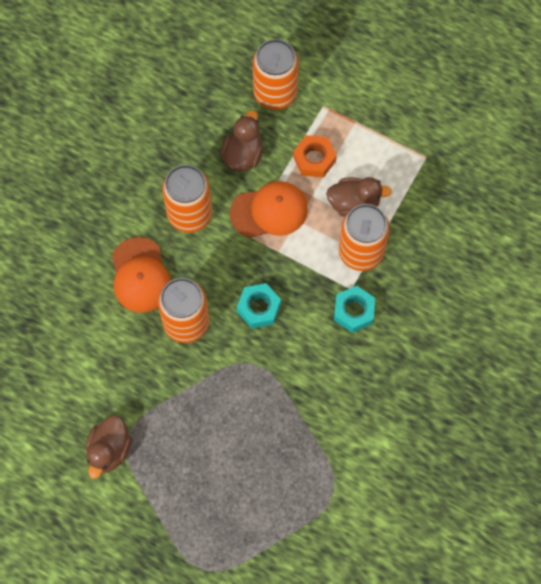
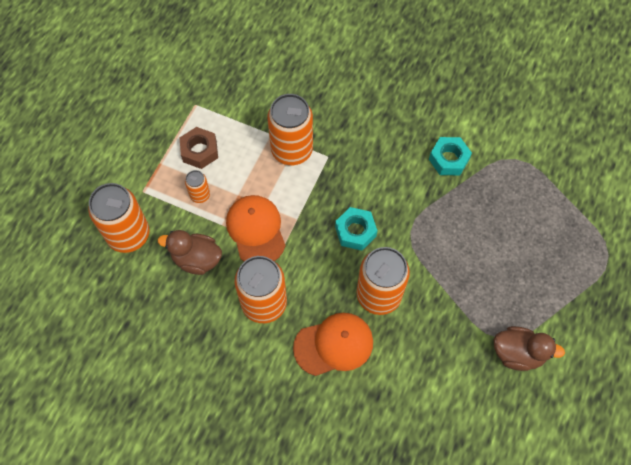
camera: 95 degrees left, 5 degrees down
orange nut [293,135,337,178] -> orange can [185,170,210,203]
brown duck [326,177,392,217] -> none
turquoise nut [334,286,375,333] -> turquoise nut moved to [429,137,472,175]
none -> brown nut [180,127,218,169]

